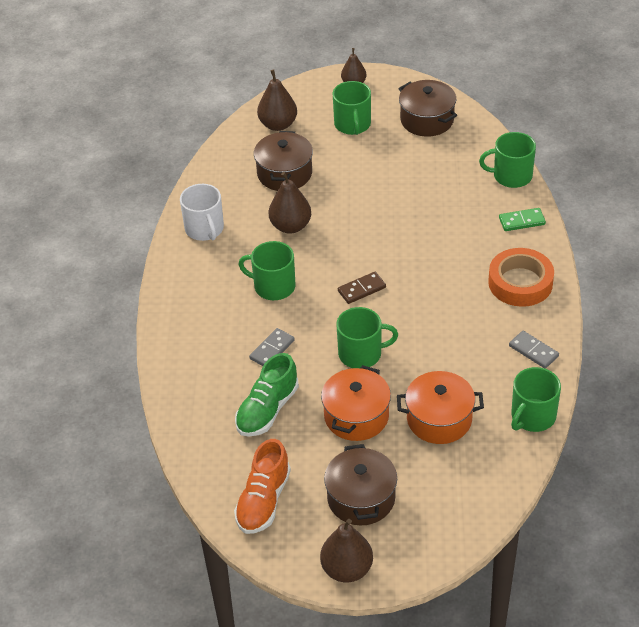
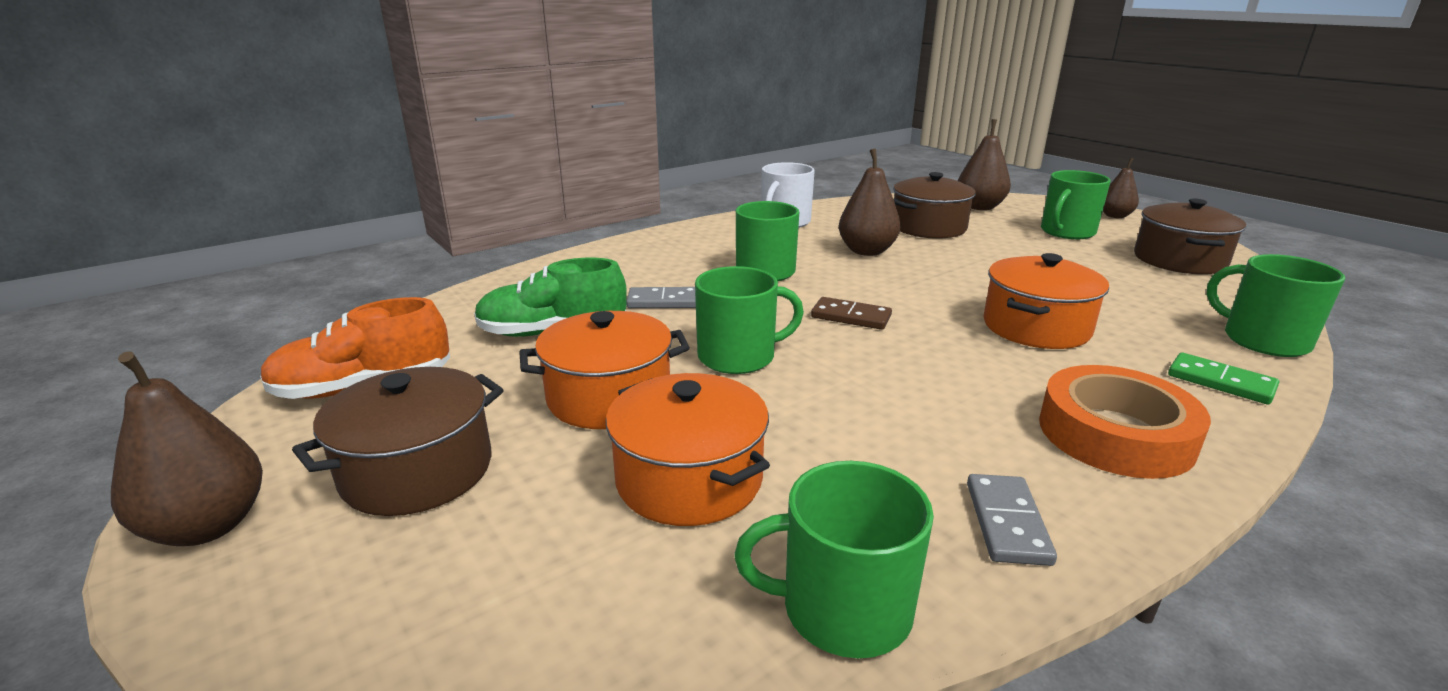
camera: 50 degrees right, 20 degrees down
green mug [337,307,398,368] -> green mug turned 60 degrees counterclockwise [695,266,804,374]
none -> orange pot [983,253,1109,349]

